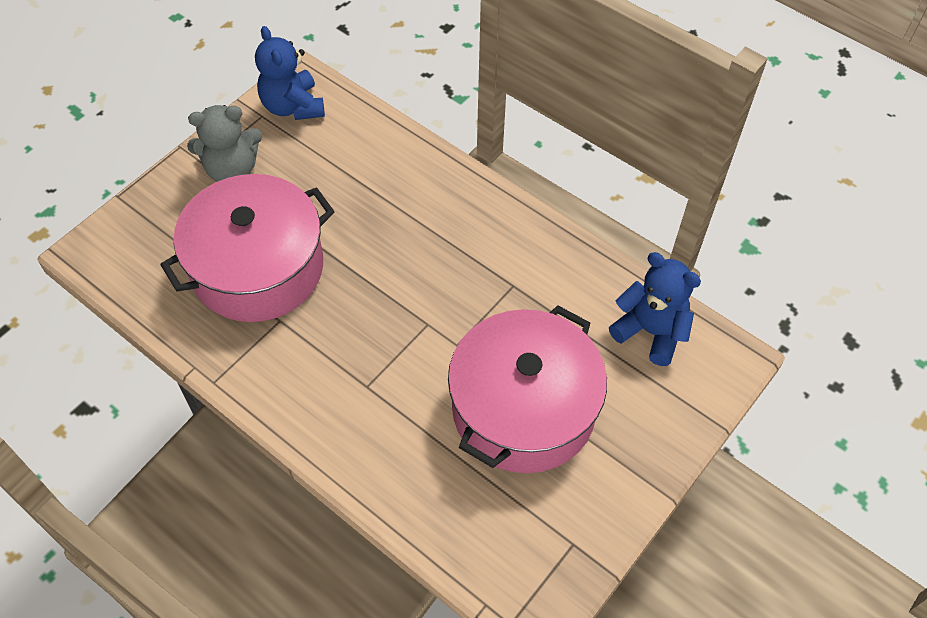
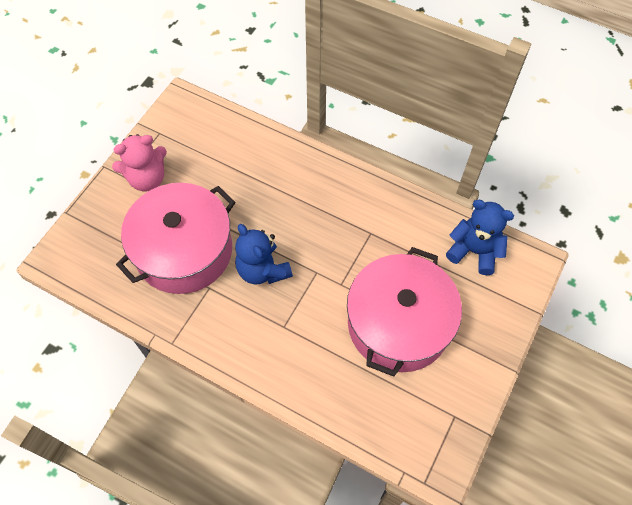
camera: 10 degrees left, 5 degrees up
grey teddy bear [187,105,262,182] -> pink teddy bear [112,134,167,191]
blue teddy bear [255,26,325,120] -> blue teddy bear moved to [235,224,293,285]

